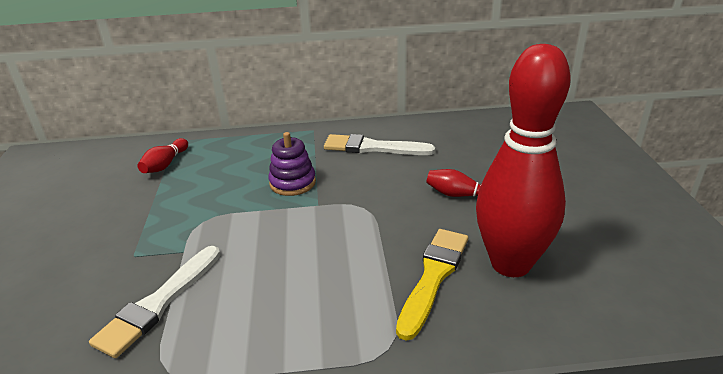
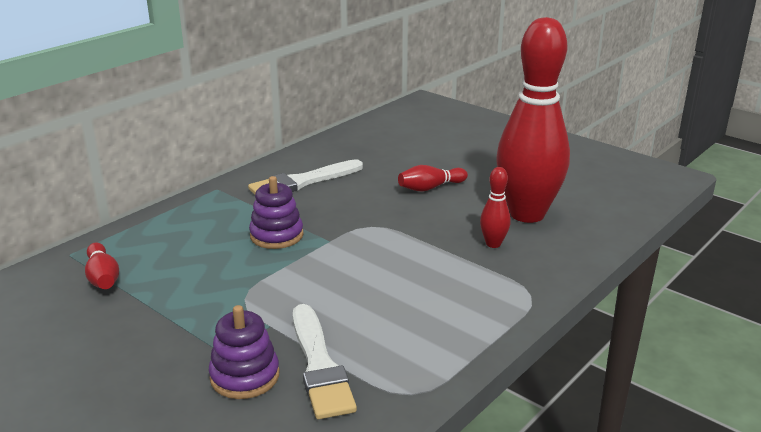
camera: 45 degrees left, 5 degrees down
yellow brush [396,229,468,341] -> red bowling pin [480,167,511,248]
none -> purple stacking toy [209,305,279,399]

